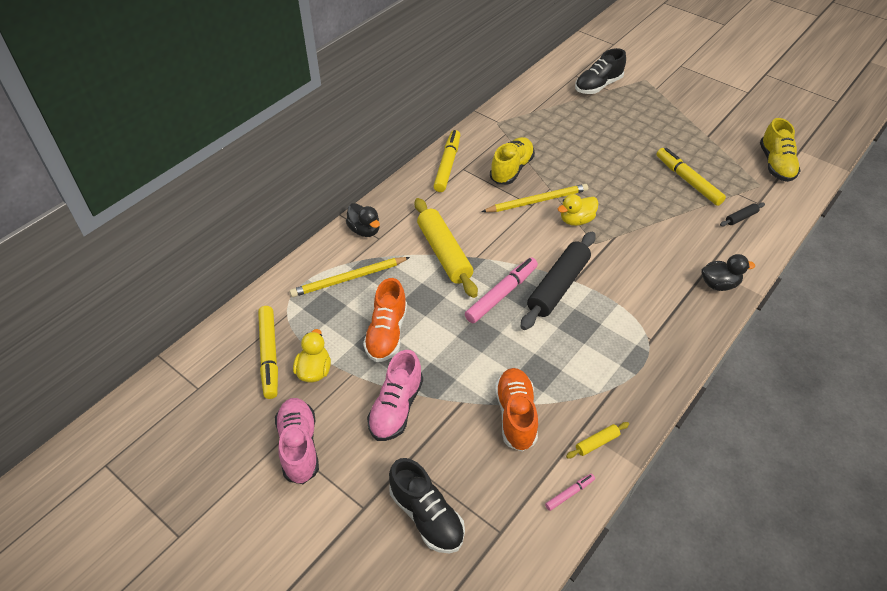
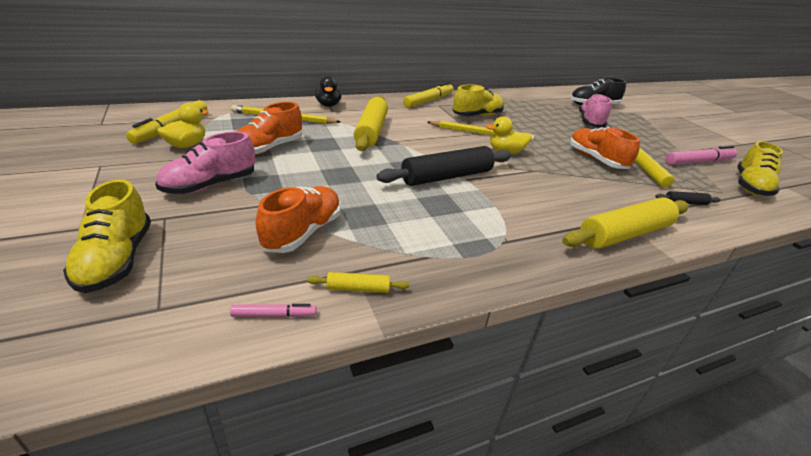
camera: 25 degrees right, 15 degrees down
pink shoe [275,398,319,484] -> pink shoe moved to [579,94,612,127]
black shoe [389,458,465,554] -> yellow shoe [63,179,151,293]
pink marker [465,258,538,323] -> pink marker moved to [665,145,738,165]
black duck [701,254,755,291] -> yellow rolling pin [562,197,689,249]
none -> orange shoe [570,127,640,169]

